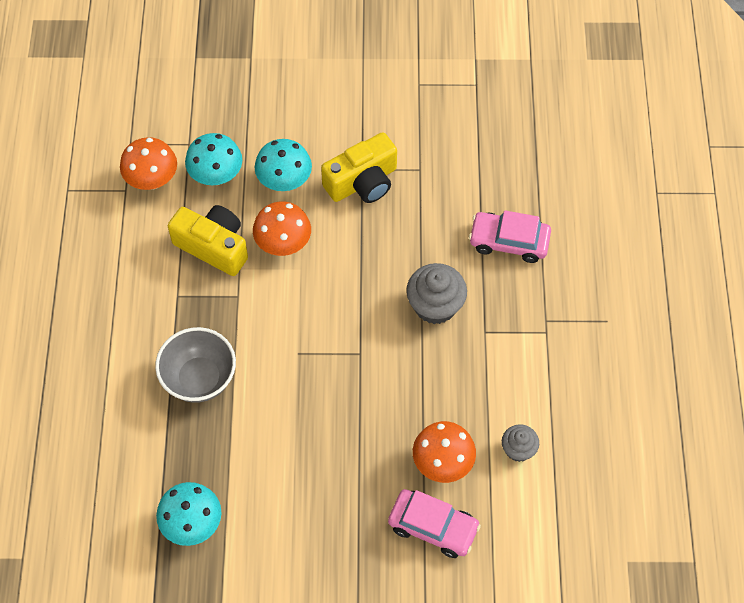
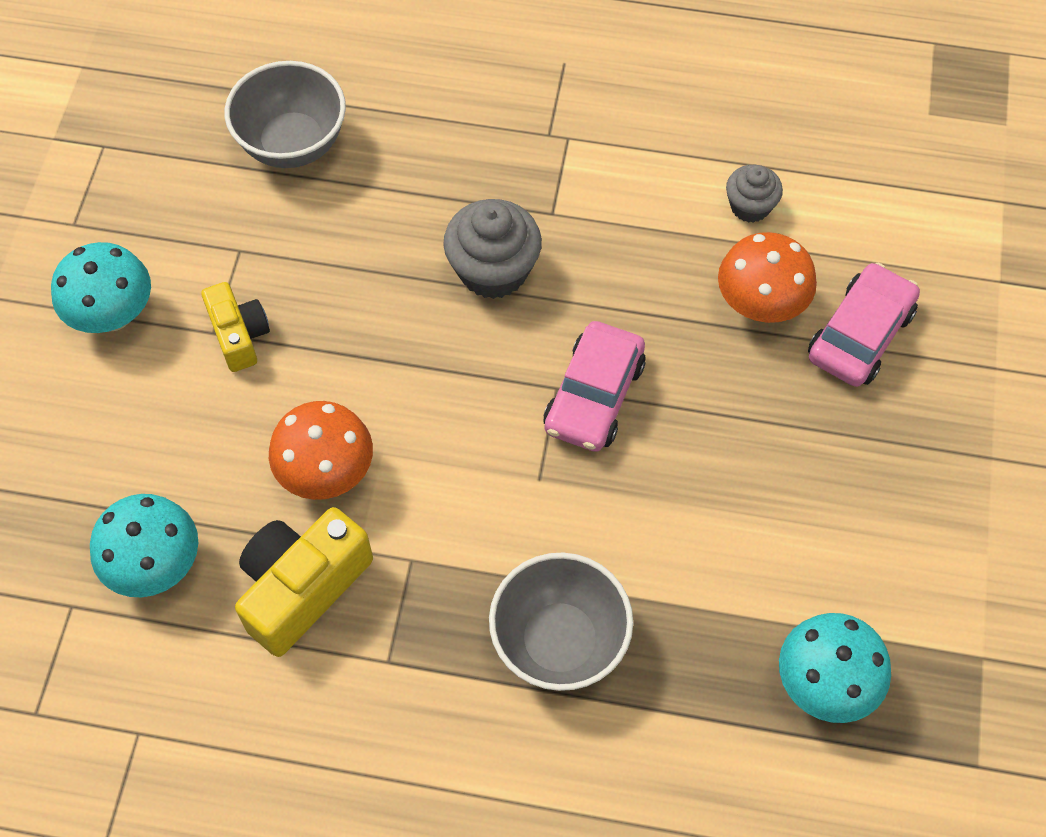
camera: 80 degrees left, 0 degrees up
orange mushroom [120,137,177,190] -> none
turquoise mushroom [255,139,312,191] -> turquoise mushroom moved to [51,242,151,333]
yellow camera [321,132,397,203] -> yellow camera [201,282,270,372], size x0.62
pink car [469,210,551,263] -> pink car moved to [544,321,646,452]
none -> grey bowl [225,61,346,168]

